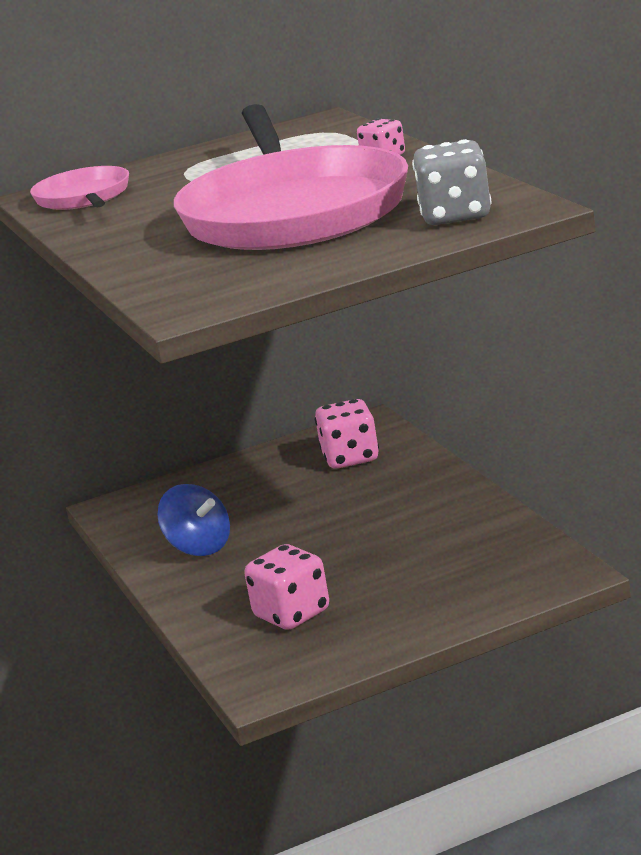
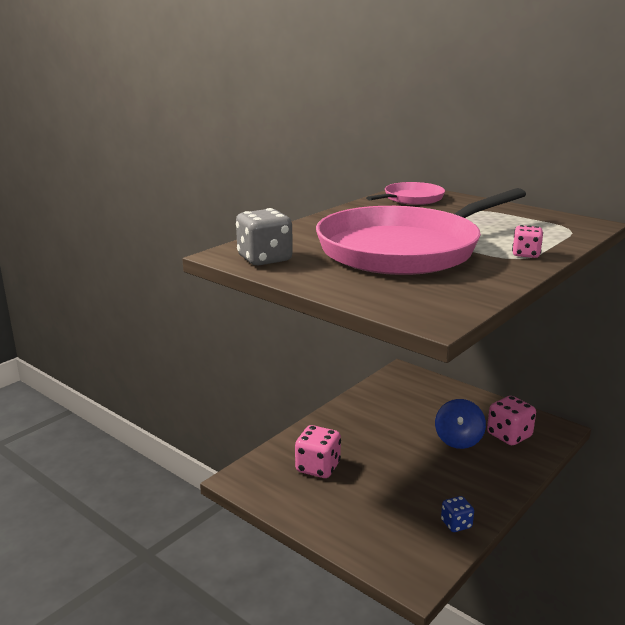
camera: 60 degrees right, 0 degrees up
blue spinning top [157,484,230,556] -> blue spinning top moved to [435,399,486,449]
grey dice [412,139,492,225] -> grey dice moved to [236,208,293,265]
none -> blue dice [441,496,474,532]

